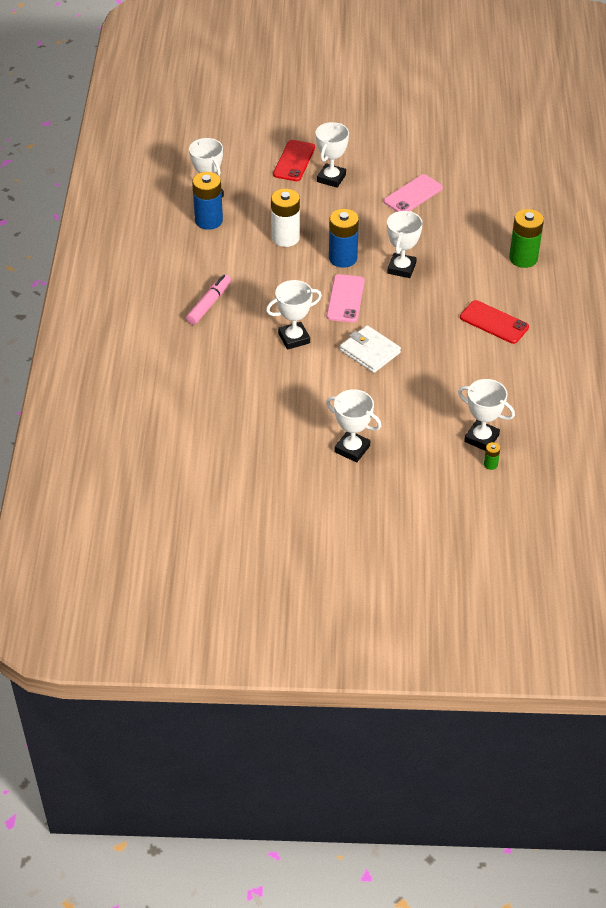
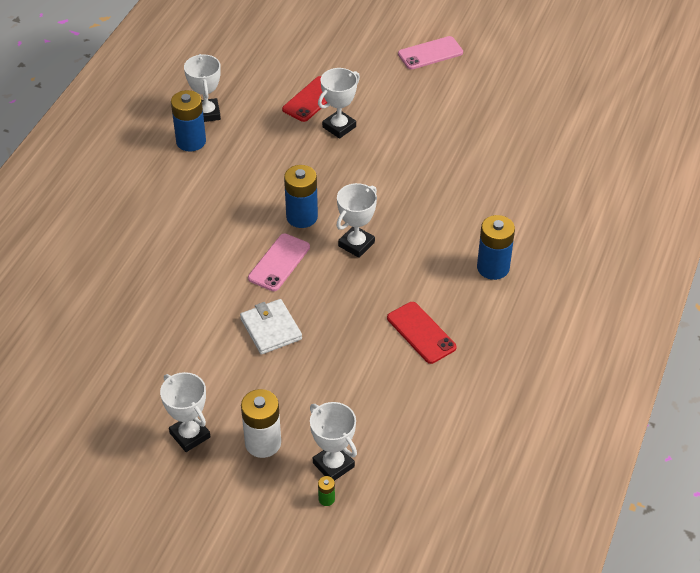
camera: 20 degrees right, 0 degrees up
pink marker [186,274,231,325] -> none
white trophy [266,280,322,350] -> none
white battery [271,189,300,247] -> white battery moved to [241,389,281,458]
pink phone [384,174,443,212] -> pink phone moved to [398,36,463,70]
green battery [509,209,544,268] -> blue battery [477,215,515,280]

